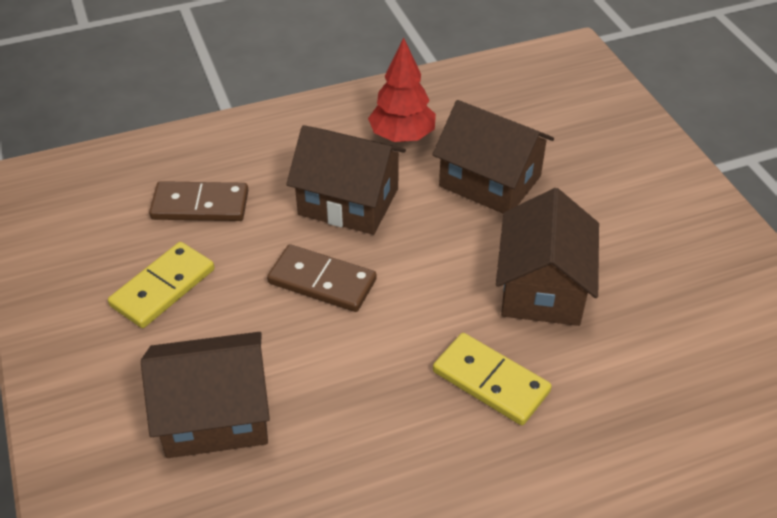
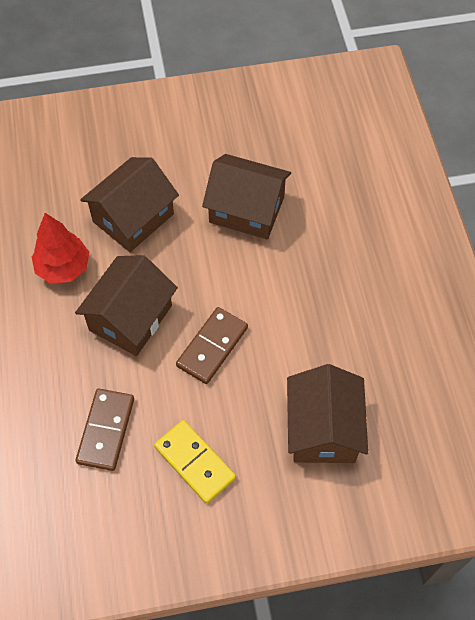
camera: 80 degrees left, 15 degrees up
yellow domino [433,333,552,425] -> none

